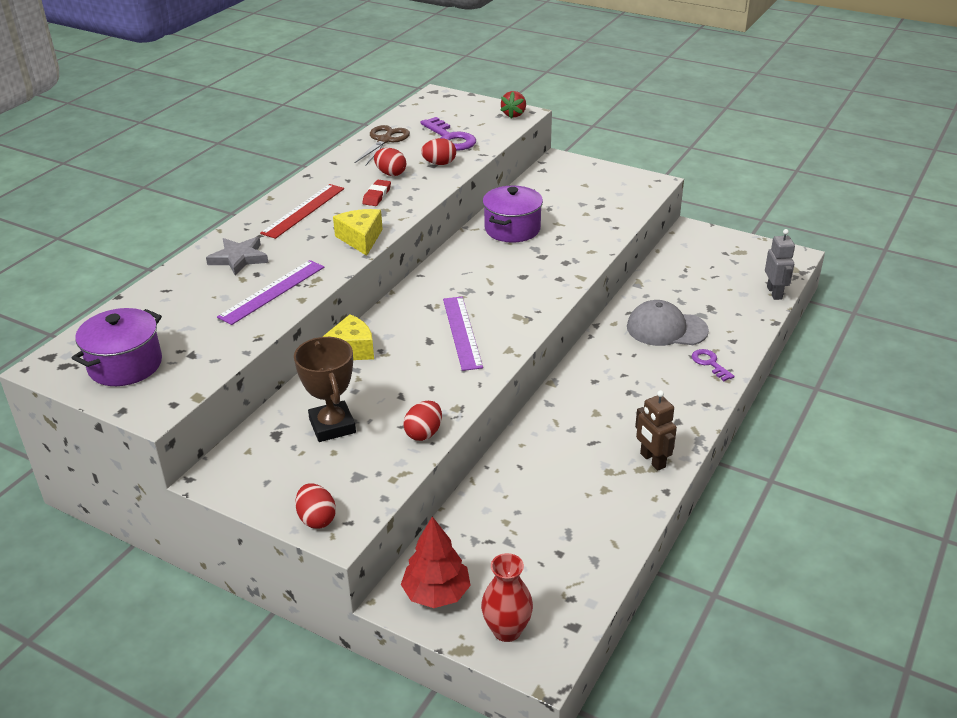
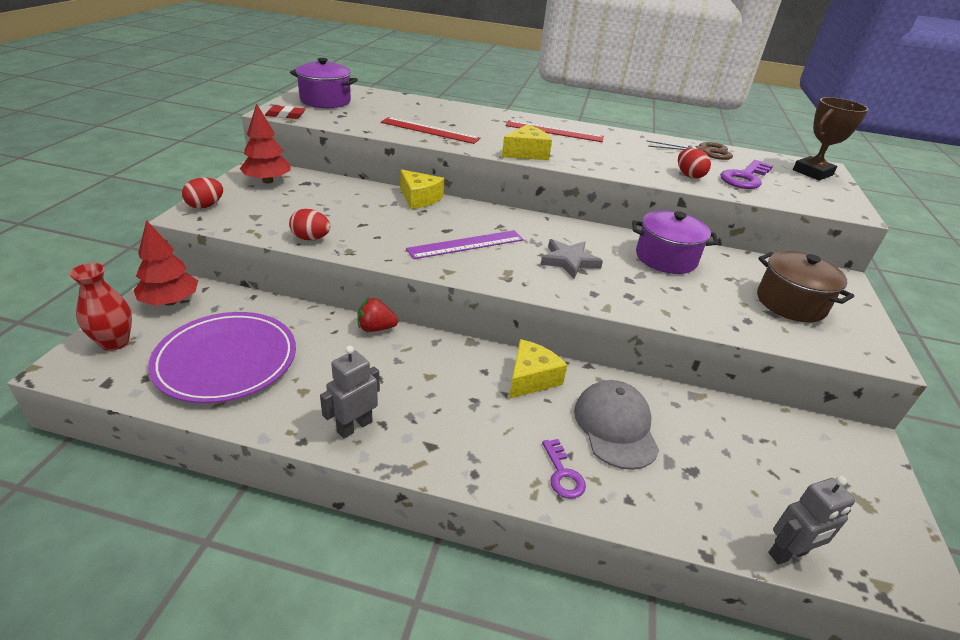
camera: 70 degrees right, 0 degrees up
grey star [206,237,268,276] -> grey star moved to [540,239,603,279]
purple ruler [217,260,324,325] -> red ruler [381,117,480,144]
brown trophy [294,337,356,442] -> brown trophy moved to [793,97,869,181]
red eraser [362,180,391,206] -> red eraser moved to [265,106,305,119]
red egg [374,148,406,176] -> none
red strawberry [500,91,526,118] -> red strawberry moved to [357,297,398,332]
brown robot [635,390,677,471] -> grey robot [320,346,380,438]
purple key [692,349,735,381] -> purple key turned 120 degrees clockwise [542,439,586,499]
none -> purple plate [148,312,296,403]
none -> red tree [240,103,291,184]
none -> yellow cheese [509,339,567,399]
none -> brown pot [757,251,854,323]

